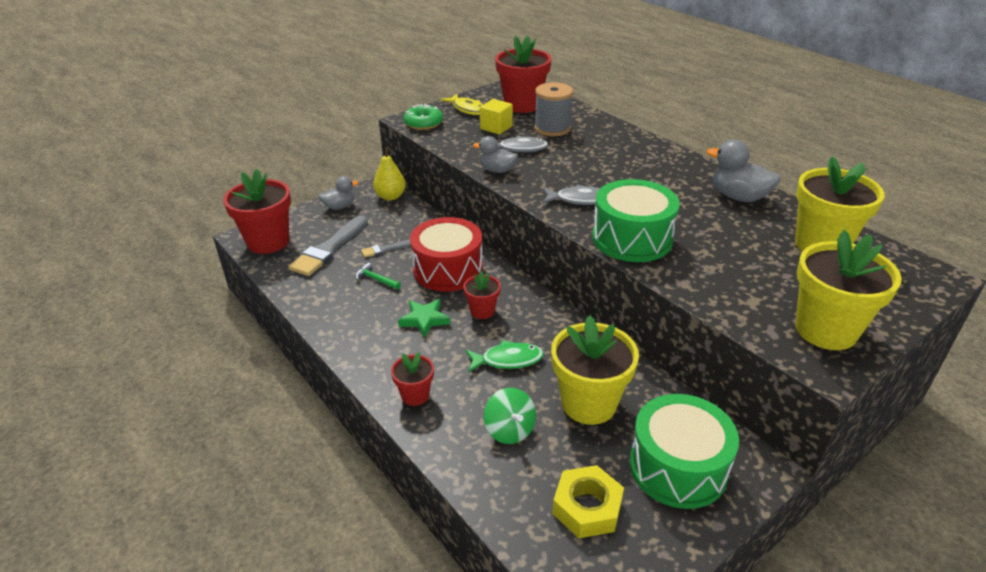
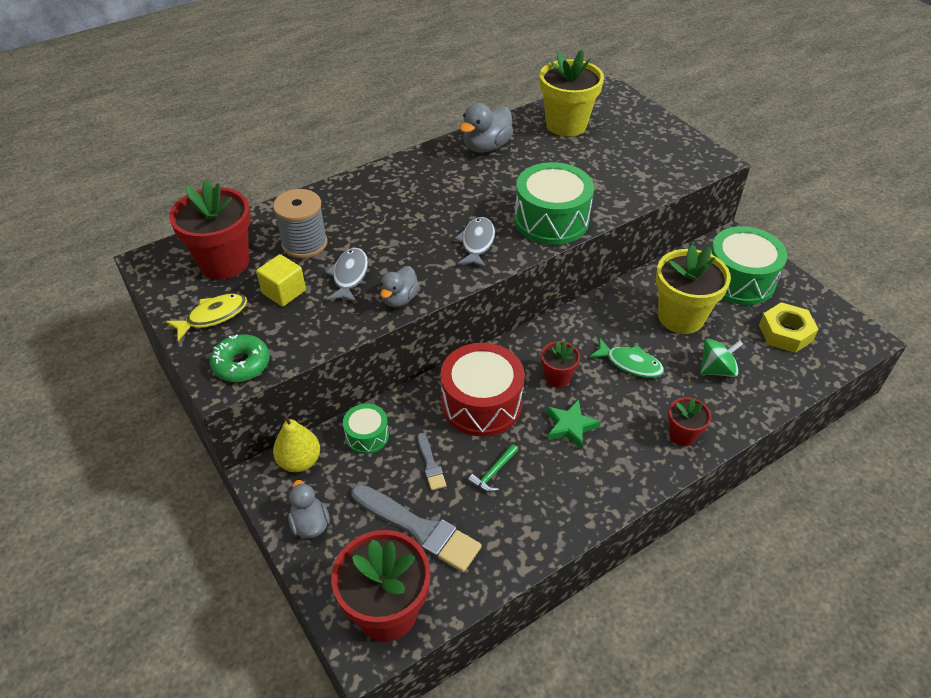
camera: 85 degrees left, 10 degrees up
green fish [466,340,544,373] -> green fish turned 120 degrees clockwise [589,338,664,378]
yellow flower pot [795,230,902,350] -> none
none -> green drum [343,404,389,454]

